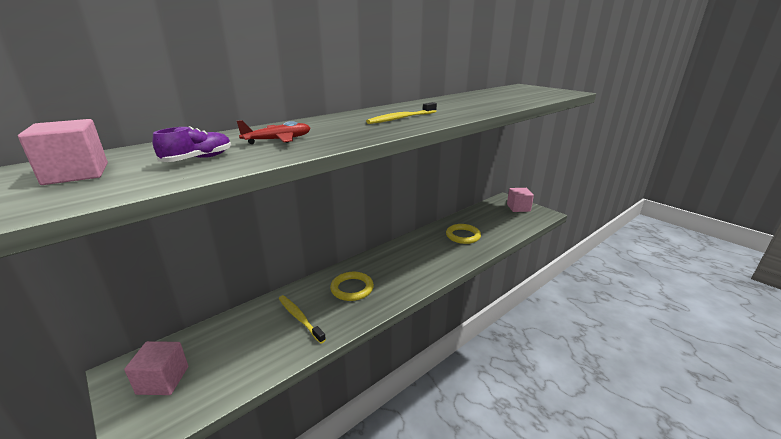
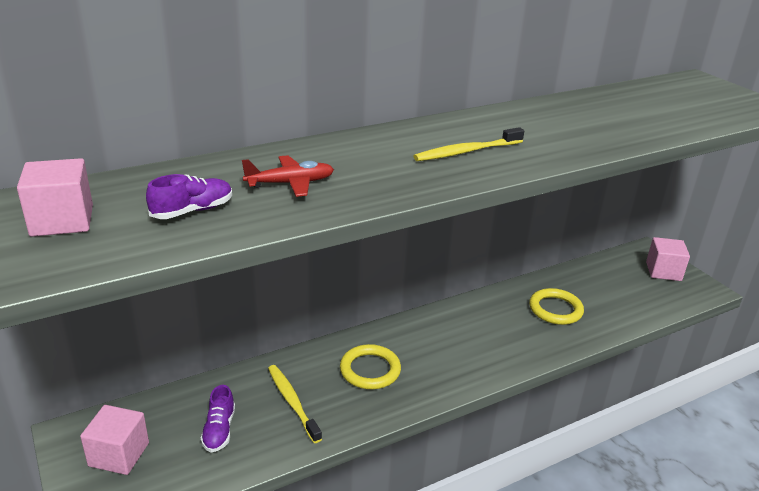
camera: 10 degrees right, 5 degrees up
none -> purple shoe [200,385,235,453]

